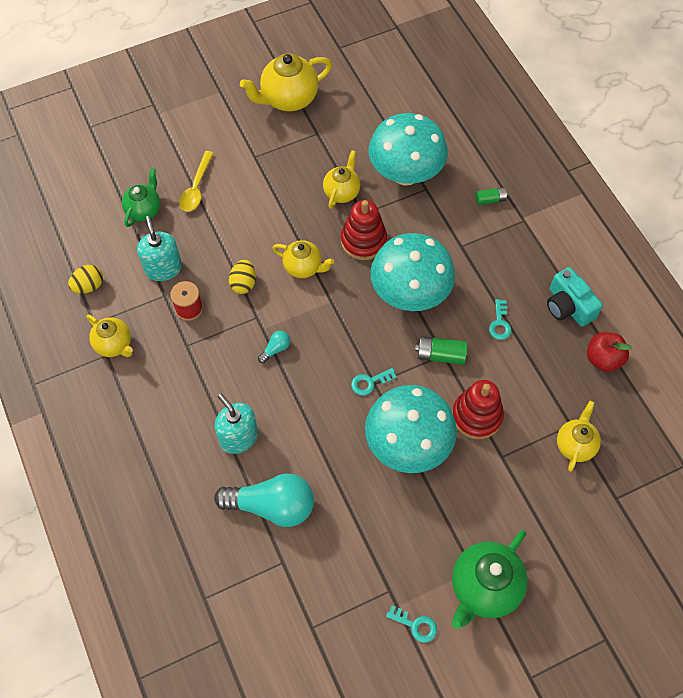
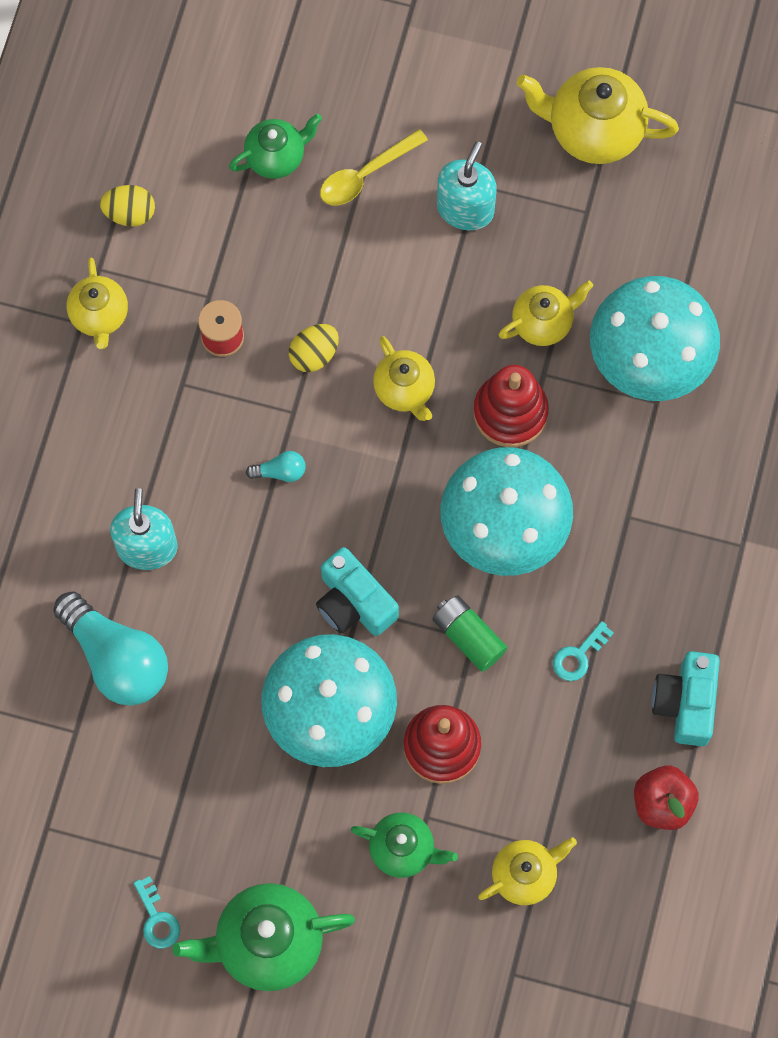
camera: 40 degrees right, 10 degrees up
turquoise soap dispenser [137,216,182,281] -> turquoise soap dispenser moved to [437,141,497,230]
turquoise key [351,368,397,396] -> turquoise camera [316,547,399,636]
green battery [475,187,507,205] -> none
none -> green teapot [351,813,458,878]

